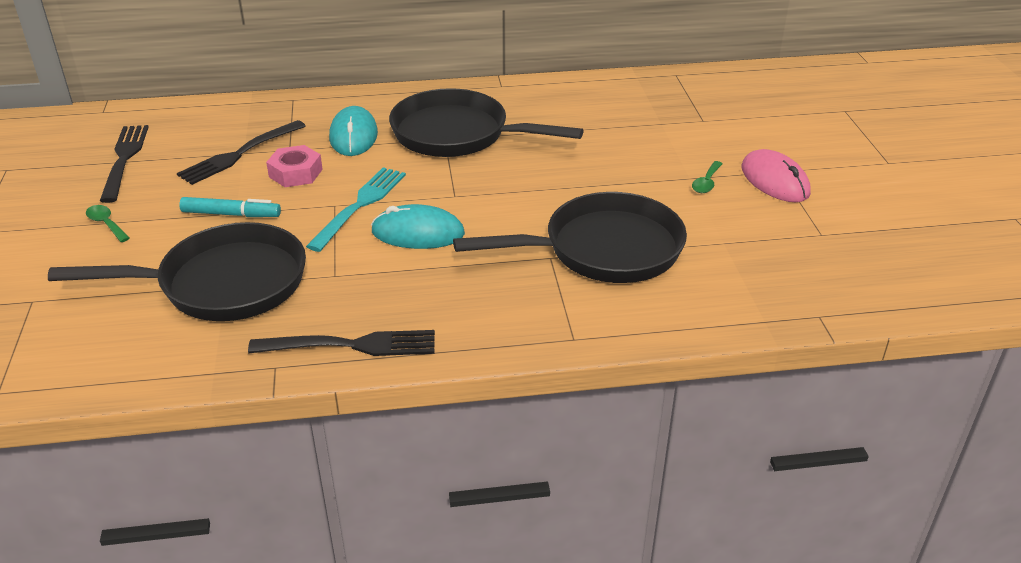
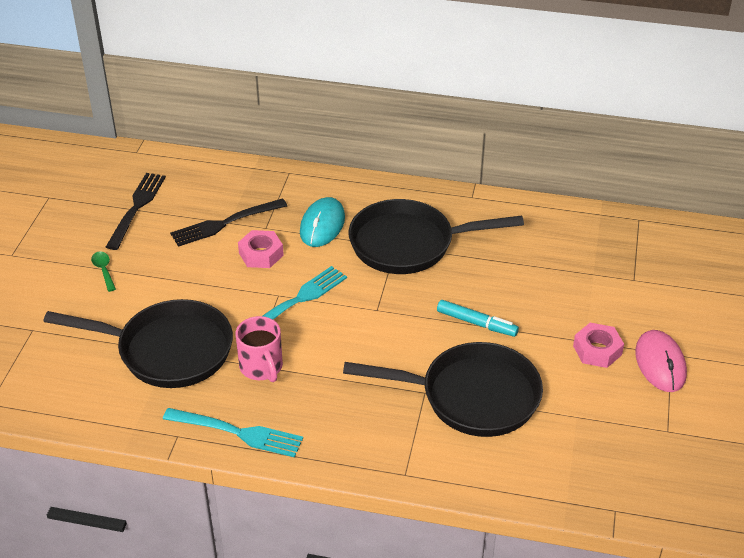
camera: 20 degrees right, 5 degrees up
turquoise marker [179,197,281,217] -> turquoise marker moved to [437,300,519,337]
black fork [248,330,435,356] -> turquoise fork [163,408,303,457]
turquoise mouse [371,204,465,249] -> none
black pan [389,88,584,157] -> black pan turned 45 degrees counterclockwise [349,199,524,274]
green spoon [692,161,723,193] -> pink nut [573,323,624,368]
none -> pink mug [235,316,283,382]

